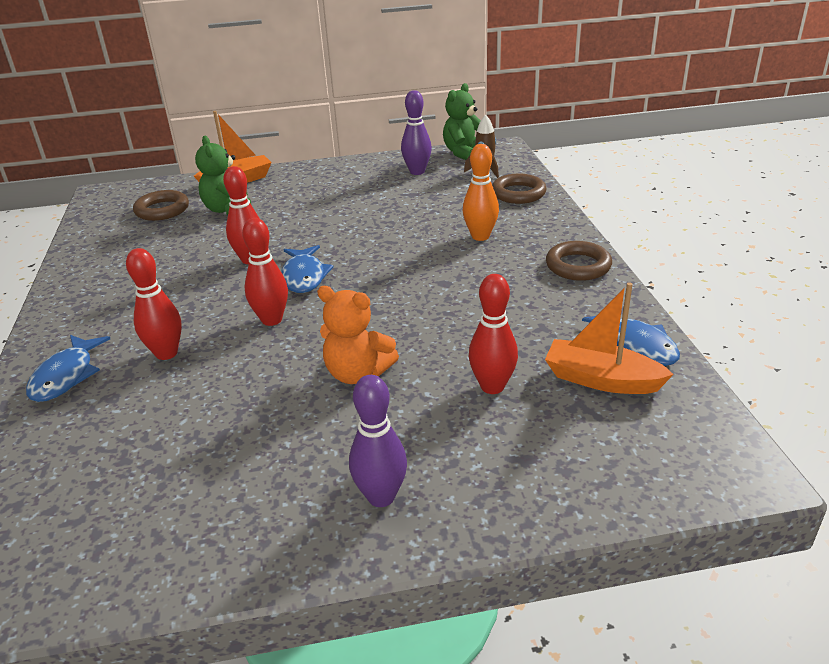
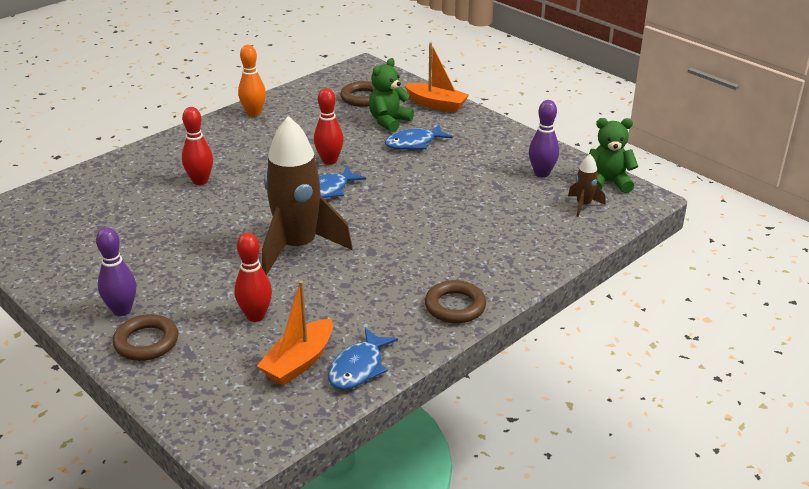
camera: 55 degrees right, 0 degrees up
blue fish [26,335,110,402] -> blue fish moved to [385,125,453,150]
red bowling pin [242,218,288,326] -> none
orange teddy bear [317,286,399,384] -> none
orange bowling pin [463,144,499,241] -> orange bowling pin moved to [238,45,266,117]
brown ring [492,174,546,204] -> brown ring moved to [113,314,178,361]
orange boat [545,282,674,394] -> orange boat turned 135 degrees counterclockwise [257,280,333,386]
none -> brown rocket [262,116,353,275]

